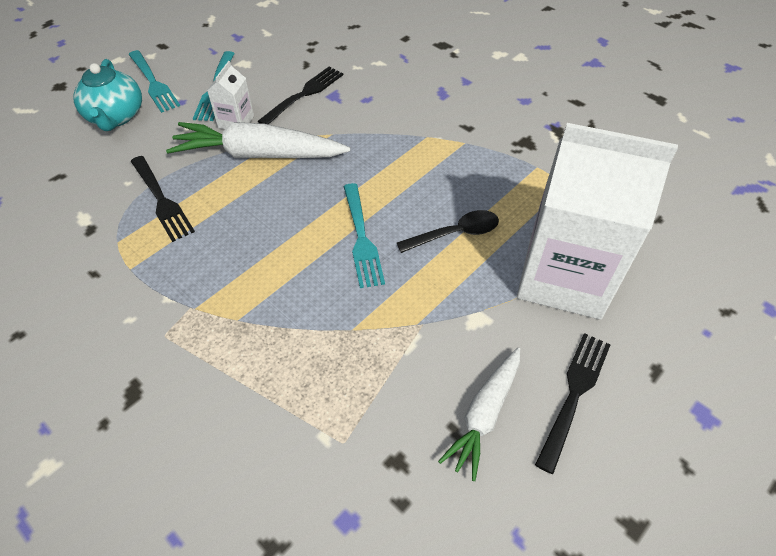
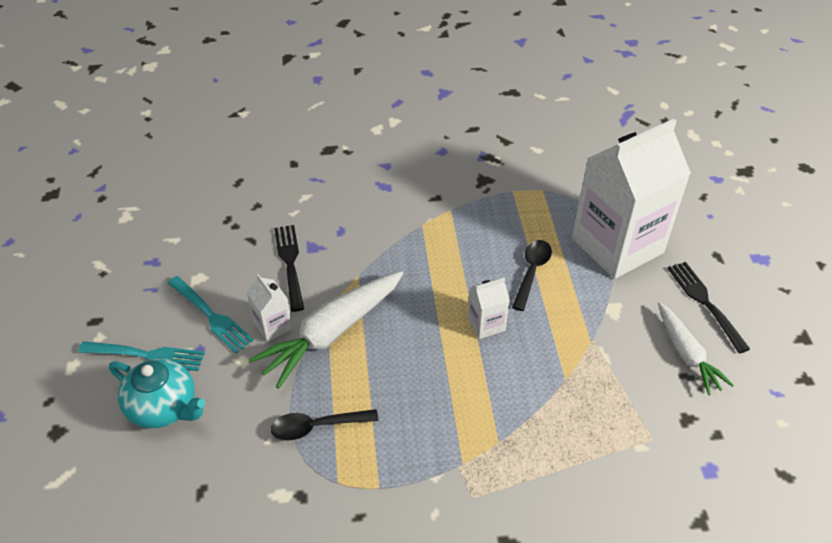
camera: 50 degrees left, 5 degrees down
black fork [131,156,195,242] -> black spoon [271,409,379,441]
turquoise fork [343,183,385,288] -> white carton [467,278,510,339]

